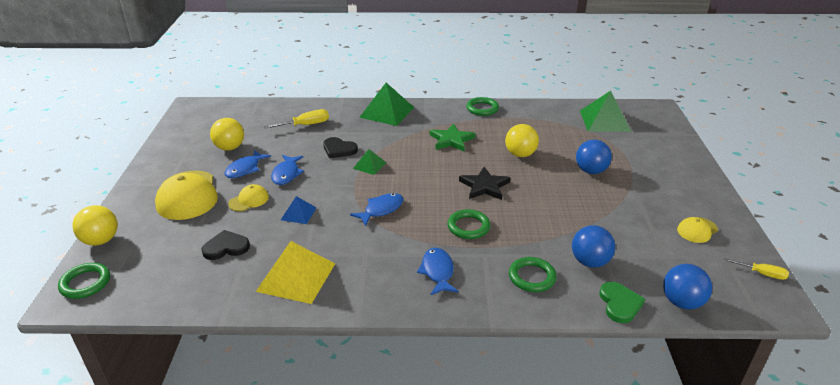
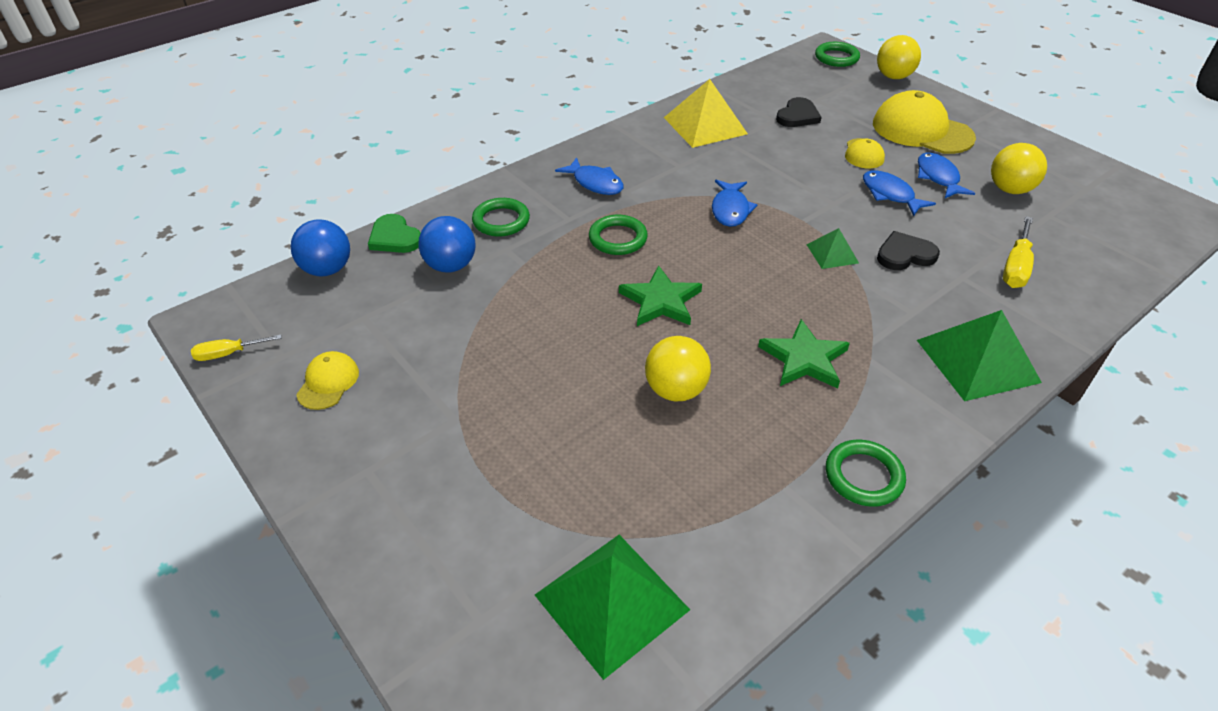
camera: 140 degrees right, 10 degrees up
blue pyramid [281,196,316,224] -> none
black star [459,167,511,200] -> green star [619,265,702,326]
blue ball [576,140,612,174] -> none

